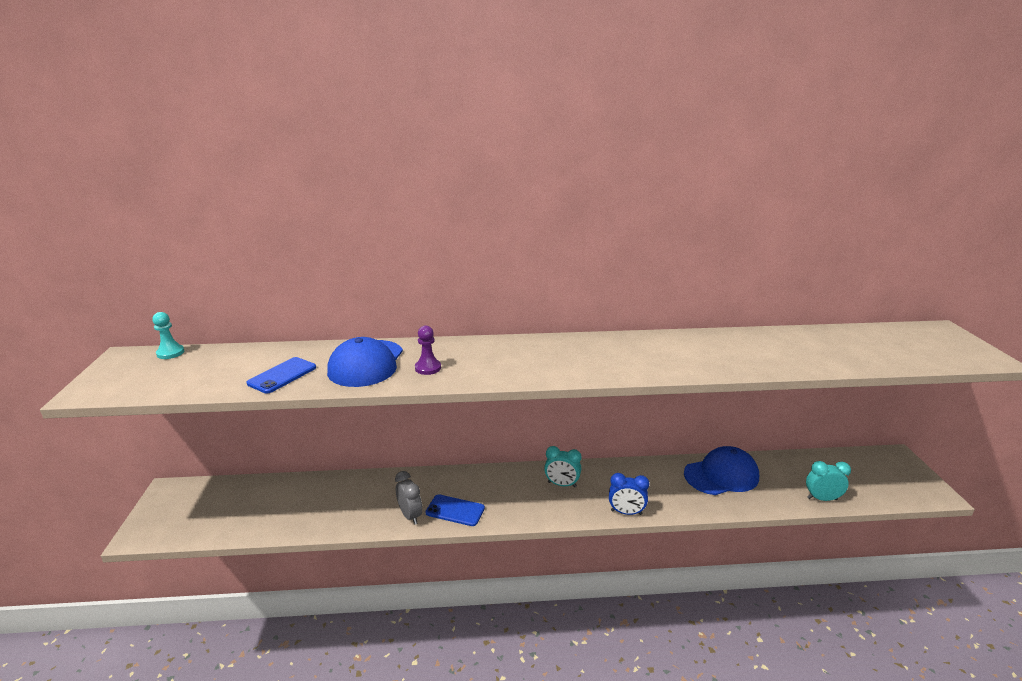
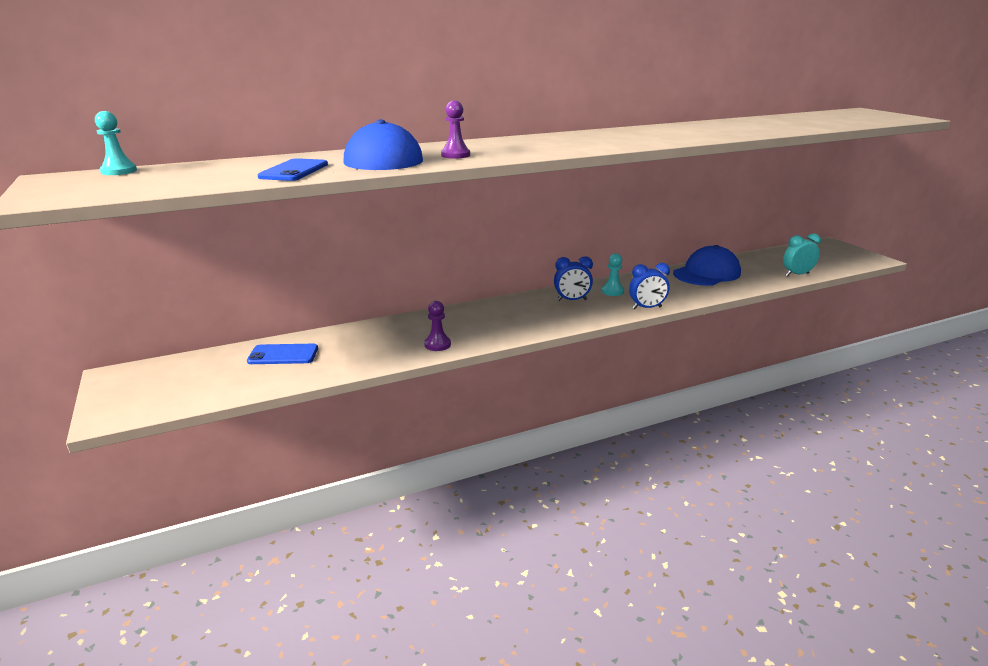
camera: 20 degrees left, 0 degrees up
grey clock [395,471,422,525] -> purple pawn [424,301,451,351]
blue phone [425,494,485,526] -> blue phone moved to [247,344,318,364]
turquoise clock [544,446,581,487] -> blue clock [554,256,593,301]
none -> turquoise pawn [601,253,624,296]

